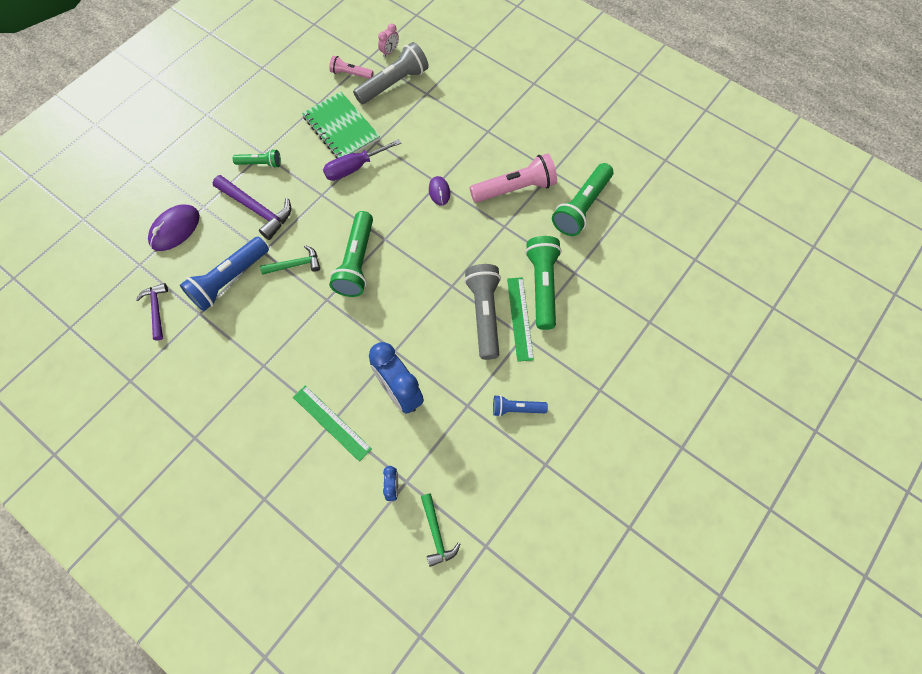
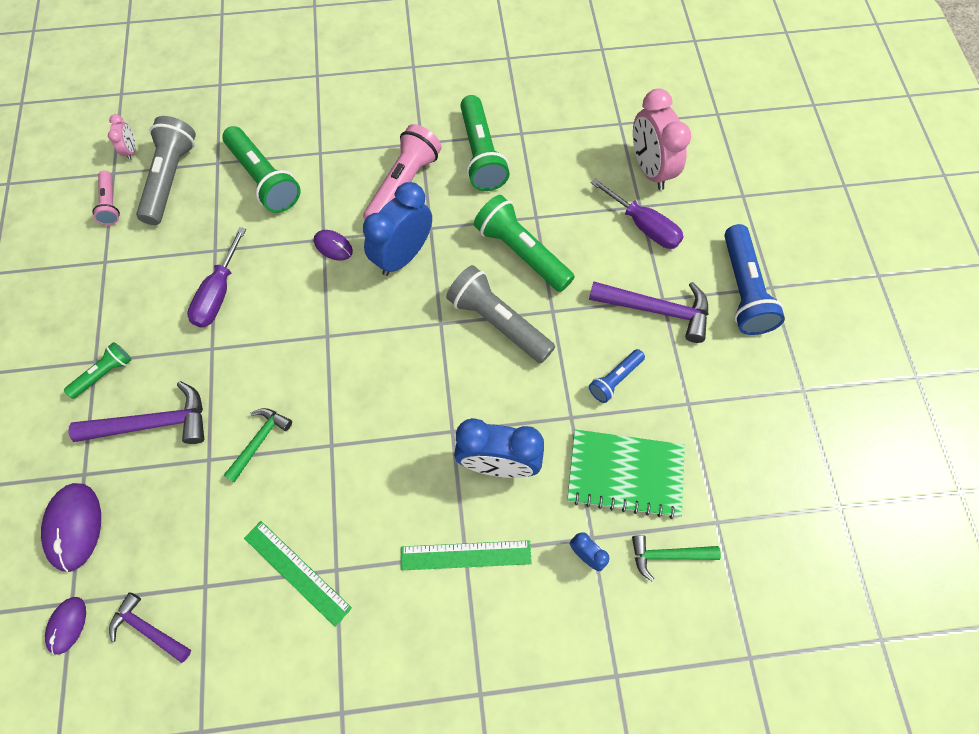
camera: 45 degrees left, 0 degrees up
blue flashlight [180,237,269,311] -> blue flashlight moved to [724,224,785,335]
green notebook [302,92,380,159] -> green notebook moved to [567,429,685,519]
pink flashlight [329,56,374,79] -> pink flashlight turned 75 degrees counterclockwise [92,171,120,225]
green flashlight [329,211,373,297] -> green flashlight moved to [222,126,301,213]
green hammer [421,494,460,567] -> green hammer turned 150 degrees clockwise [632,535,721,581]
green ruler [507,277,534,362] -> green ruler moved to [244,521,352,627]
none -> purple mouse [45,597,86,655]
none -> blue clock [363,182,432,276]
none -> purple hammer [589,281,709,343]
none -> purple screwdriver [591,178,684,249]
none -> pink clock [633,89,691,190]

